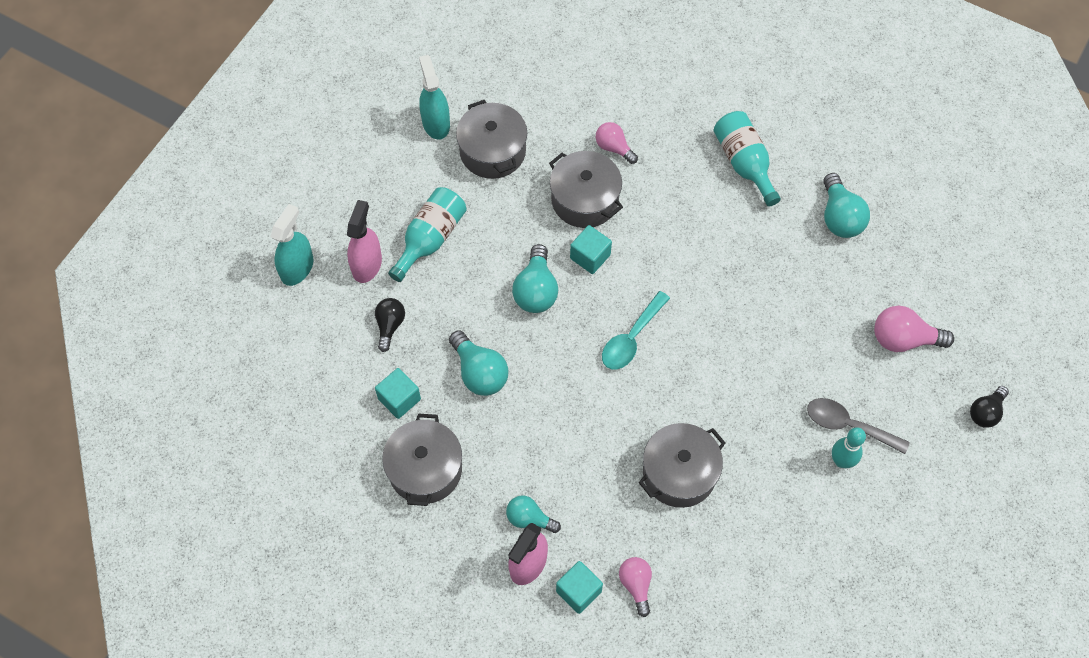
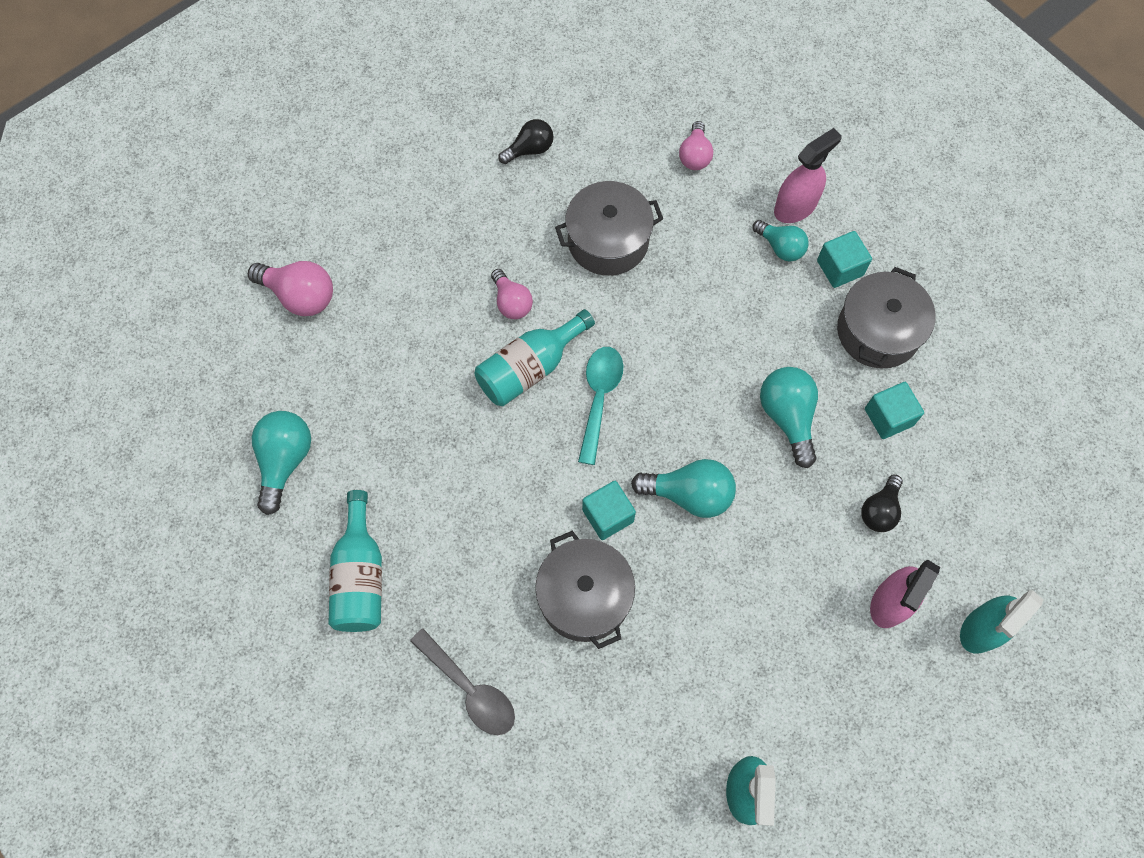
camera: 160 degrees left, 5 degrees up
turquoise bottle [388,187,467,282] -> turquoise bottle moved to [474,309,595,406]
grey pot [456,100,527,179] -> none
turquoise light bulb [512,244,558,313] -> turquoise light bulb turned 75 degrees clockwise [631,459,736,518]
turquoise cube [556,561,603,614] -> turquoise cube moved to [817,231,872,288]
pink light bulb [596,122,638,164] -> pink light bulb moved to [491,269,533,319]
turquoise spoon [602,291,670,369] -> turquoise spoon turned 45 degrees counterclockwise [578,347,623,465]
grey spoon [807,398,910,454] -> grey spoon moved to [410,628,515,735]
turquoise bowling pin [832,427,866,468] -> none
black light bulb [970,386,1009,428] -> black light bulb moved to [498,119,554,164]

